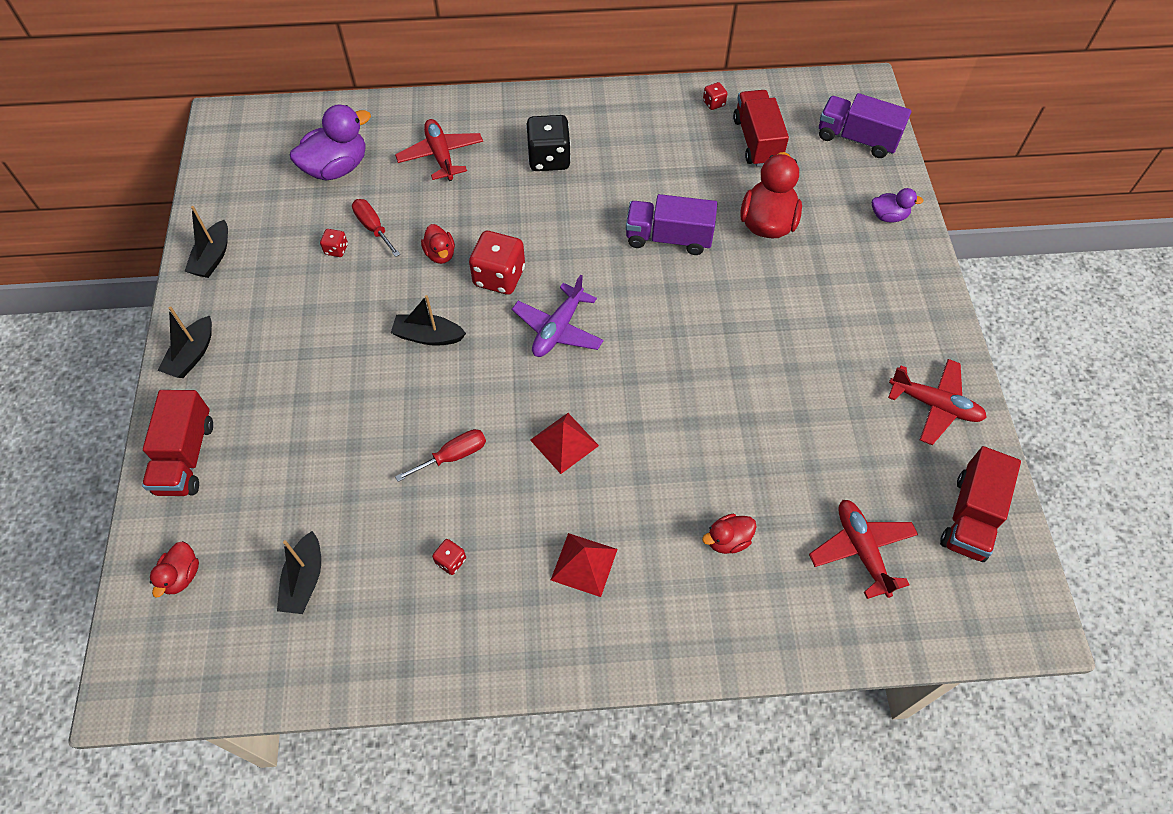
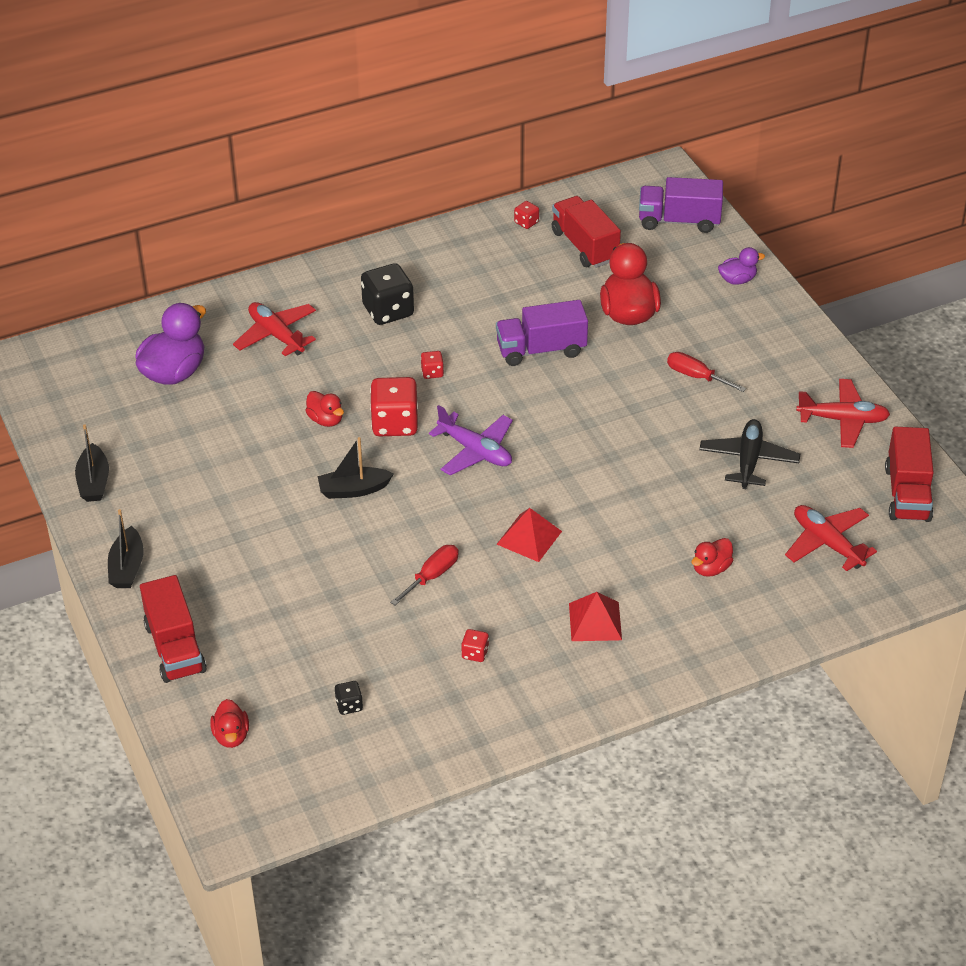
camera: 20 degrees left, 15 degrees down
black boat [277,531,321,614] -> black dice [335,681,363,715]
red dice [320,229,348,257] -> red dice moved to [421,351,444,379]
red screwdriver [352,199,400,257] -> red screwdriver moved to [667,352,746,392]
purple plane [512,275,604,357] -> purple plane turned 60 degrees counterclockwise [429,405,513,475]
none -> black plane [699,419,800,489]

